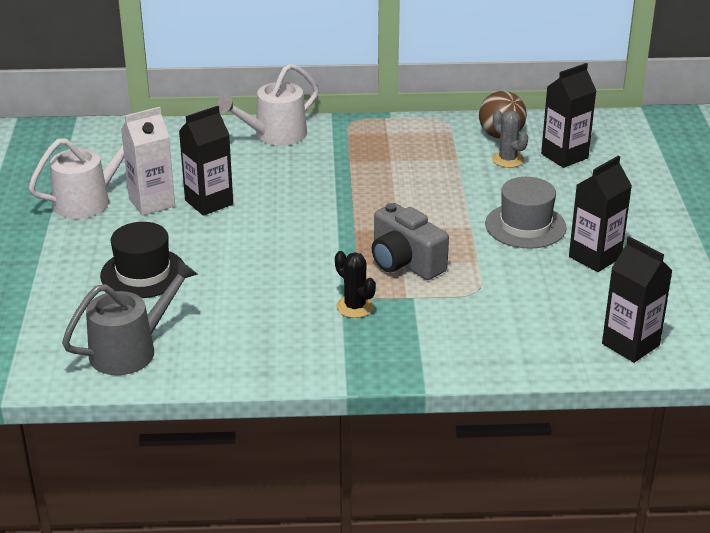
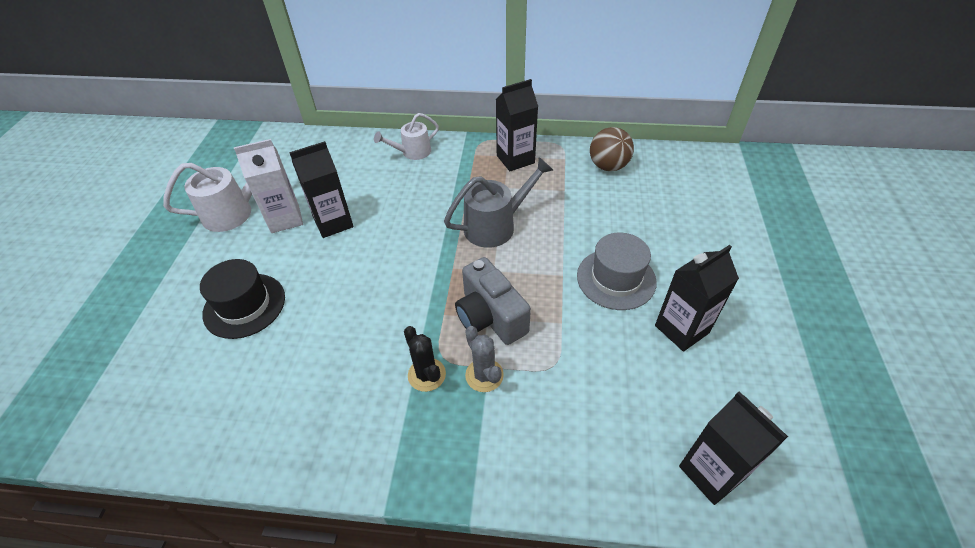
camera: 10 degrees right, 15 degrees up
grey watering can [62,260,198,375] -> grey watering can moved to [444,157,553,248]
white watering can [217,63,319,146] -> white watering can [374,113,439,160], size x0.66
grey cactus [492,110,528,168] -> grey cactus moved to [465,326,504,392]
black carton [541,63,596,168] -> black carton moved to [496,79,538,171]

